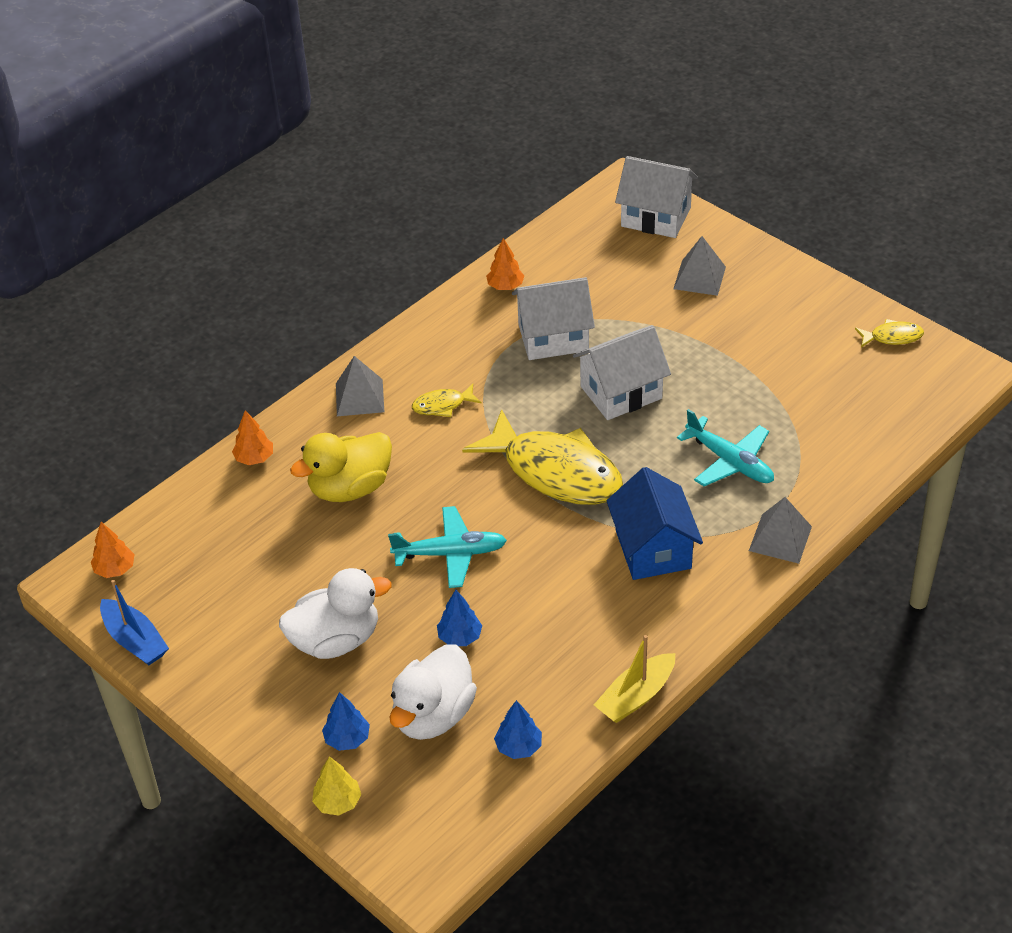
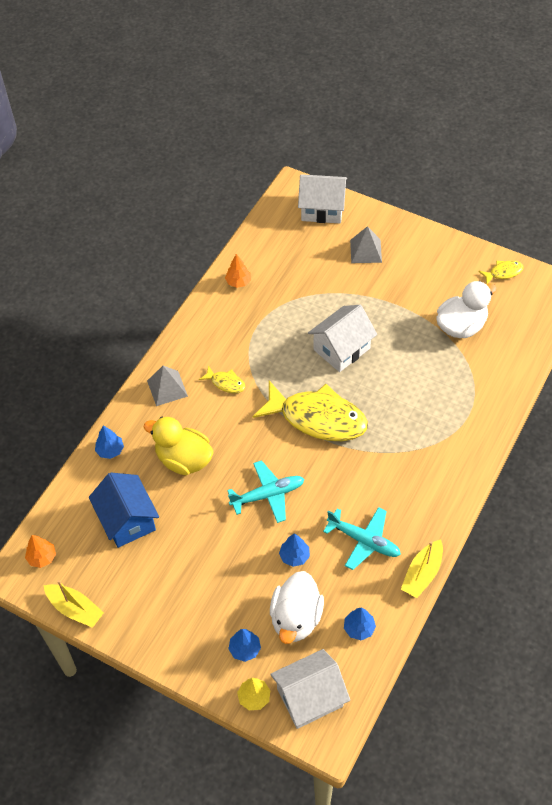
camera: 15 degrees left, 10 degrees up
blue boat [100,580,169,665] -> yellow boat [43,580,104,628]
orange tree [232,410,273,465] -> blue tree [95,425,124,459]
white duck [279,568,392,659] -> white duck moved to [436,281,497,338]
yellow duck [290,432,392,502] -> yellow duck turned 75 degrees clockwise [144,417,214,475]
yellow fish [412,384,481,417] -> yellow fish turned 120 degrees counterclockwise [199,365,246,394]
white house [512,277,595,360] -> white house moved to [270,649,350,729]
blue house [606,467,703,580] -> blue house moved to [89,473,159,548]
turquoise plane [677,409,774,486] -> turquoise plane moved to [323,507,401,570]
grey pyramid [749,497,812,564] -> none

